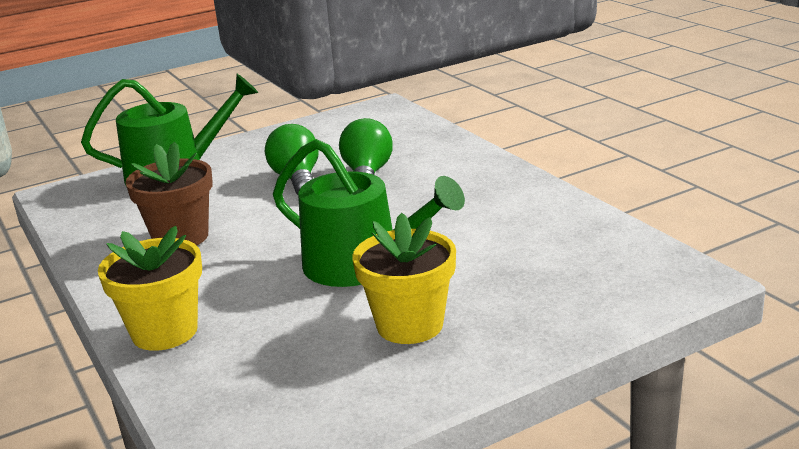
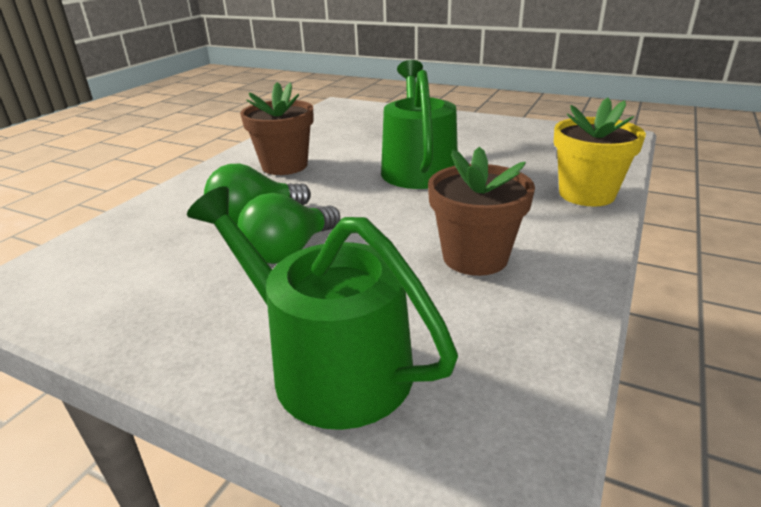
camera: 125 degrees left, 5 degrees up
yellow flower pot [352,213,456,344] -> none
none -> brown flower pot [240,82,314,175]

